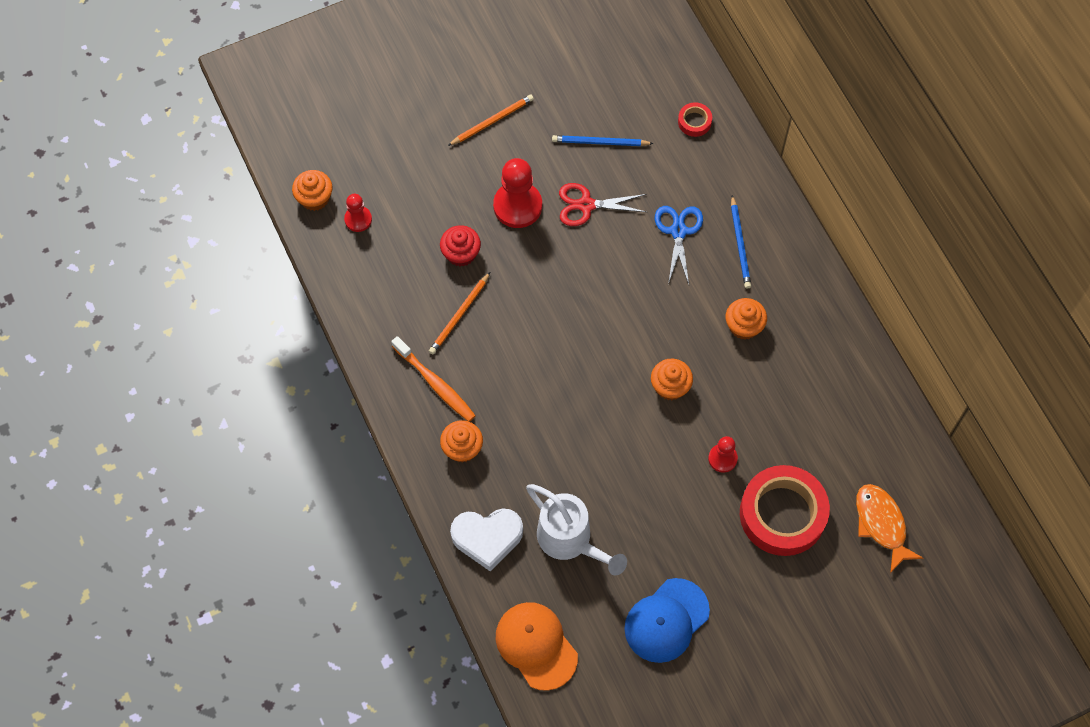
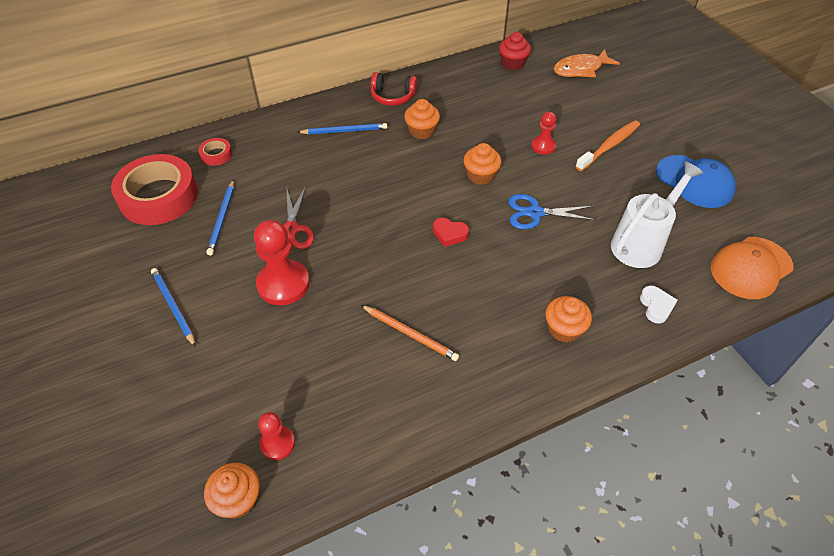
camera: 90 degrees left, 15 degrees down
orange toothbrush [391,336,476,422] -> orange toothbrush moved to [575,120,640,171]
red cupcake [440,225,481,267] -> red cupcake moved to [499,32,531,70]
orange pencil [448,94,534,146] -> blue pencil [151,268,196,347]
white heart [450,508,523,572] -> white heart [640,286,678,324], size x0.55
blue scissors [655,206,703,284] -> blue scissors moved to [508,194,595,229]
red tape [740,465,830,556] -> red tape moved to [111,154,198,225]
none -> red headphones [371,72,417,106]
none -> red heart [433,218,469,247]

